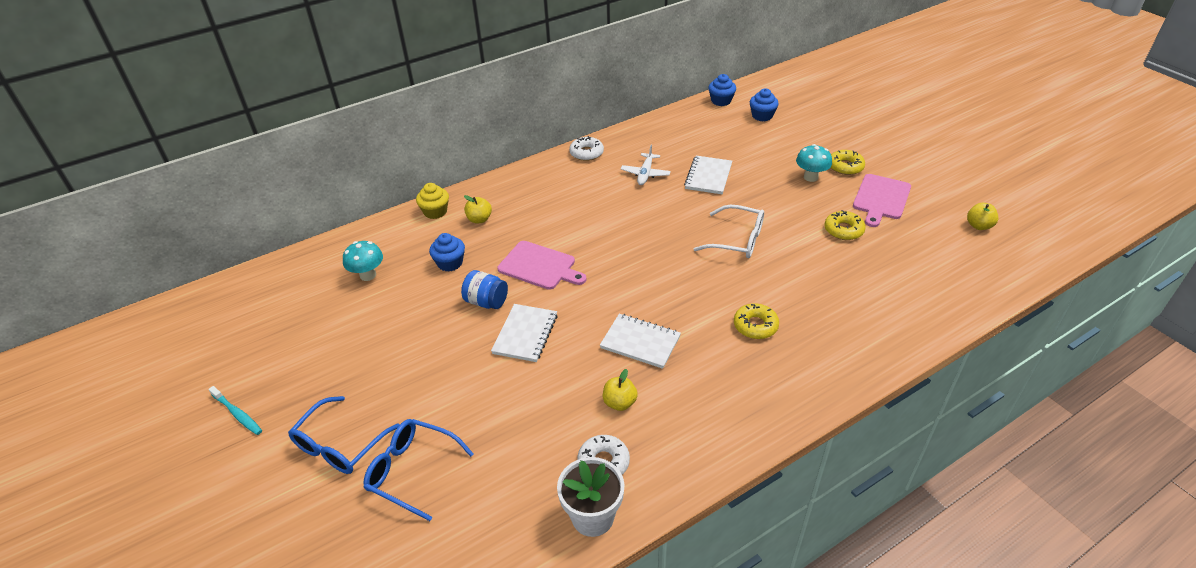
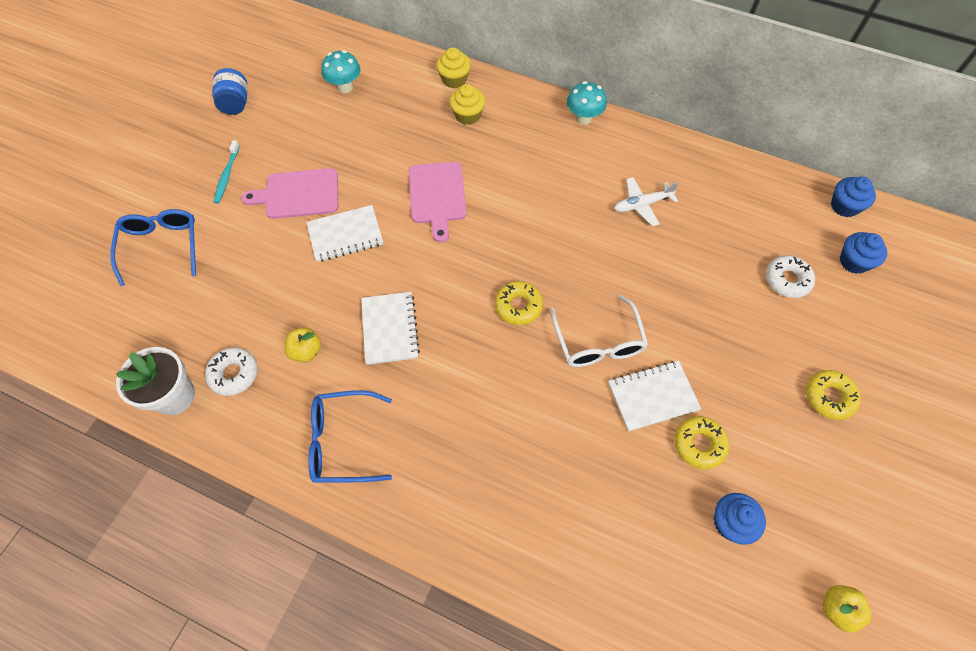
camera: 55 degrees right, 20 degrees up
turquoise toothbrush [209,386,262,435] -> turquoise toothbrush moved to [214,140,240,204]
blue glasses [288,396,400,474] -> blue glasses moved to [308,390,392,483]
blue cupcake [429,233,465,272] -> blue cupcake moved to [714,493,766,545]
blue jar [461,270,508,309] -> blue jar moved to [212,68,248,115]
yellow apple [464,195,492,223] -> yellow cupcake [449,84,485,125]
white donut [569,136,604,161] -> white donut moved to [766,255,815,298]
white notebook [684,156,732,194] -> white notebook moved to [608,361,701,431]
yellow donut [734,303,779,339] -> yellow donut moved to [495,281,543,325]
turquoise mushroom [796,144,832,182] -> turquoise mushroom moved to [567,81,607,125]
pink cutting board [853,174,911,227] -> pink cutting board moved to [241,168,338,219]

